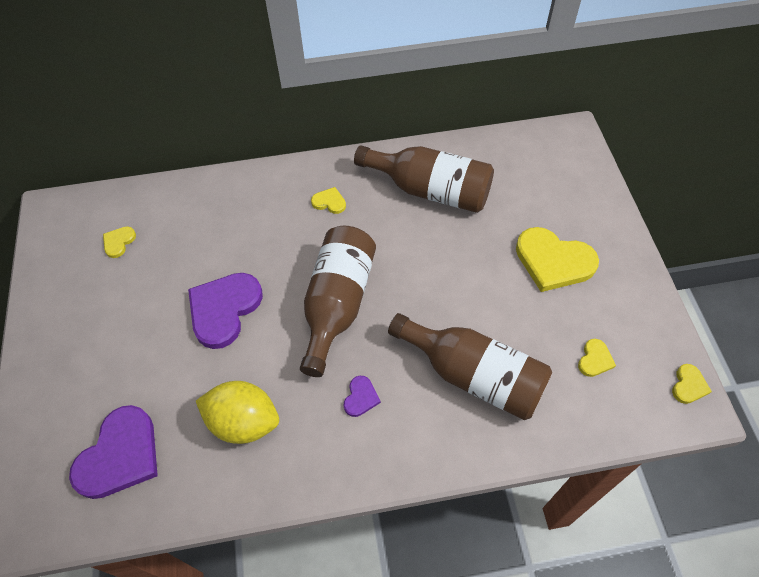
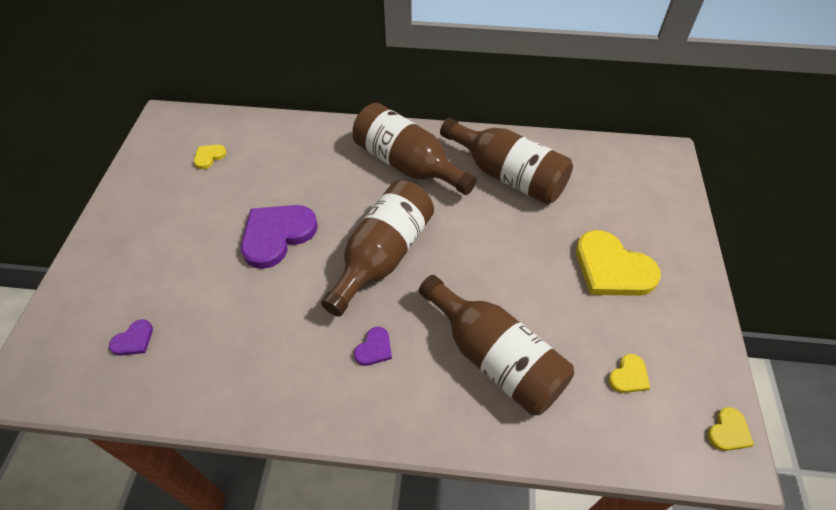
camera: 15 degrees right, 5 degrees down
purple heart [69,405,158,499] -> purple heart [109,319,153,356], size x0.46
yellow lemon [196,381,279,444] -> none
yellow heart [311,187,346,214] -> brown bottle [353,103,477,195]

